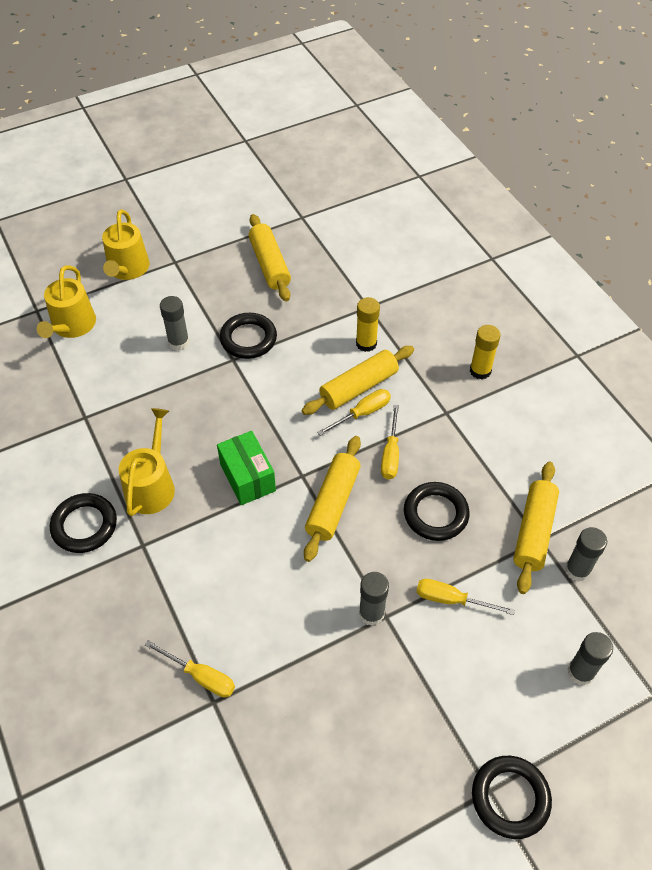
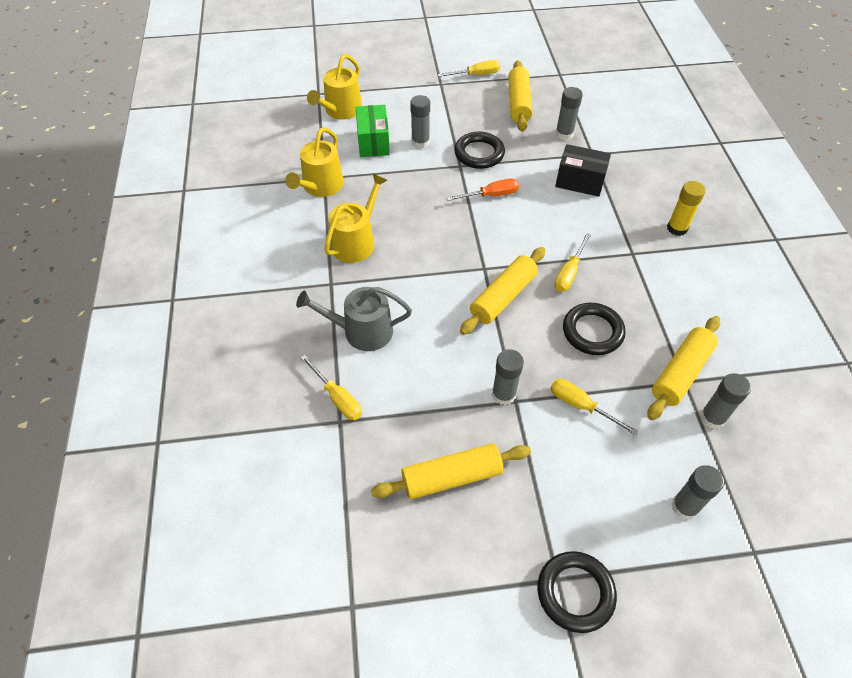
camera: 20 degrees right, 0 degrees up
black ring [50,493,117,553] -> none
yellow watering can [102,209,150,280] -> yellow watering can moved to [285,127,344,197]
green box [217,431,276,505] -> green box moved to [356,105,390,157]
yellow rolling pin [302,346,414,415] -> yellow rolling pin moved to [371,443,531,499]
yellow screwdriver [317,389,391,436] -> yellow screwdriver moved to [438,60,500,77]
yellow glue stick [356,297,380,352] -> black box [555,144,611,197]
none -> grey watering can [296,287,412,351]
none -> orange screwdriver [446,178,519,201]
none -> grey glue stick [555,87,583,140]

